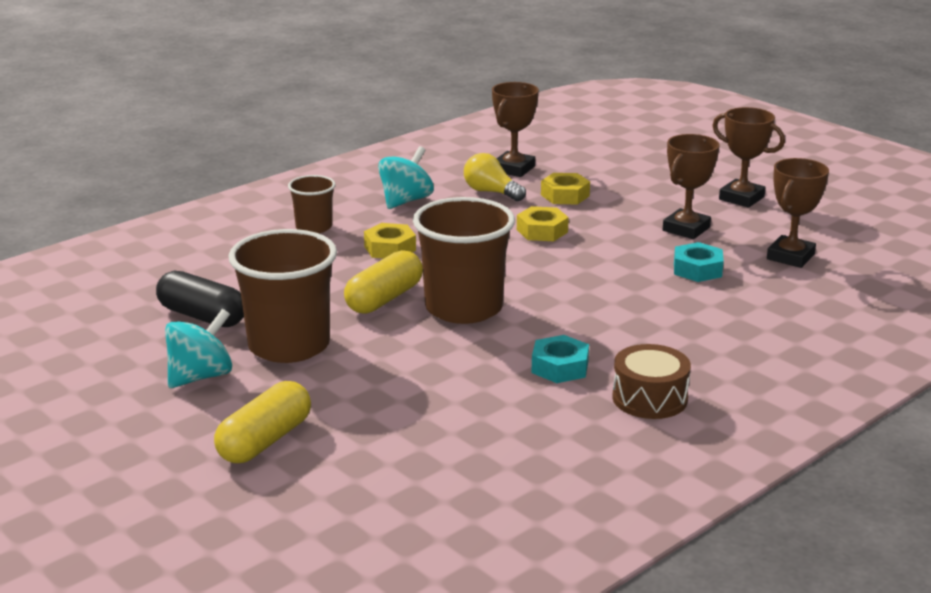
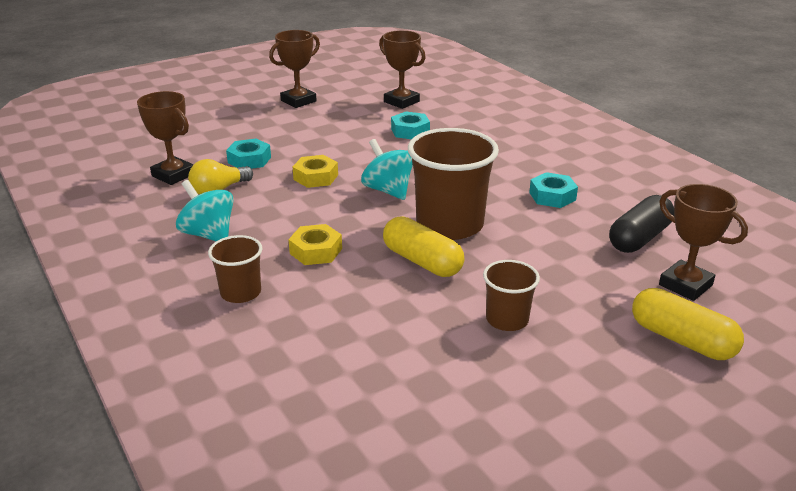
camera: 80 degrees left, 5 degrees up
black capsule [156,271,244,327] -> black capsule moved to [609,195,674,253]
turquoise spinning top [165,309,232,388] -> turquoise spinning top moved to [361,139,413,200]
brown cup [229,229,337,363] -> brown cup [483,260,540,331], size x0.53
yellow nut [541,173,590,205] -> turquoise nut [226,139,271,169]
brown drum [612,344,691,419] -> none
brown trophy [663,134,720,239] -> brown trophy moved to [659,184,748,301]

